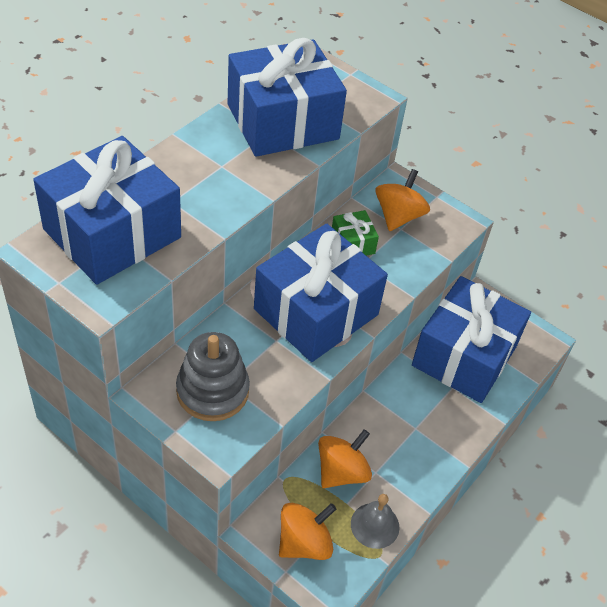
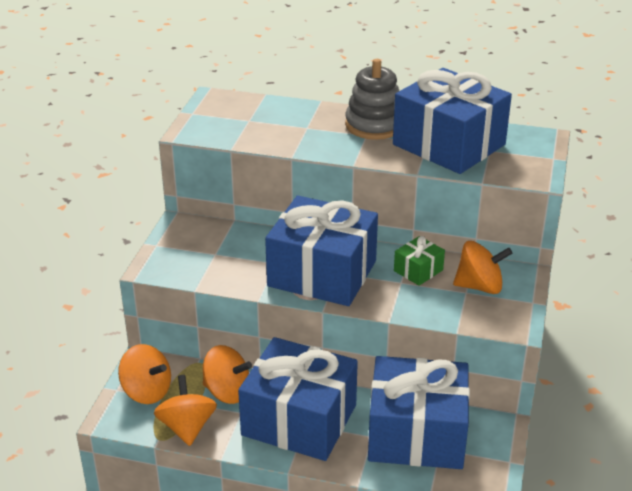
camera: 70 degrees right, 15 degrees down
blue gift [33,136,181,285] -> blue gift moved to [238,337,358,461]
grey stacking toy [176,332,250,421] -> grey stacking toy moved to [345,59,399,140]
grey bell [351,494,399,549] -> orange spinning top [154,375,217,446]

